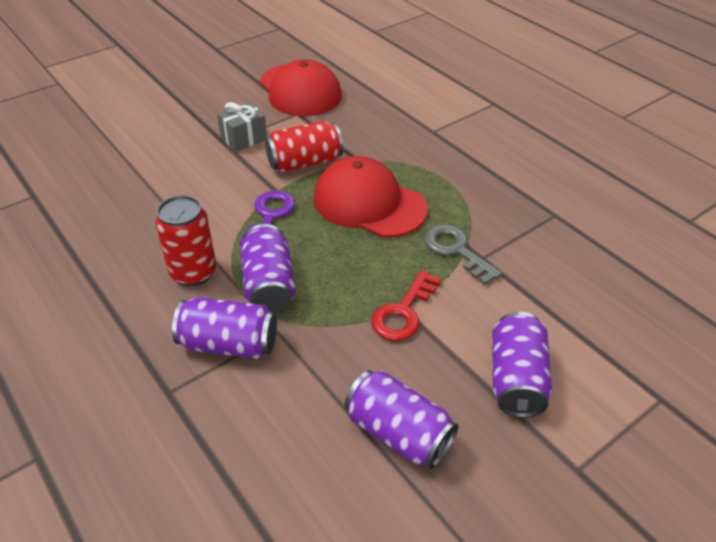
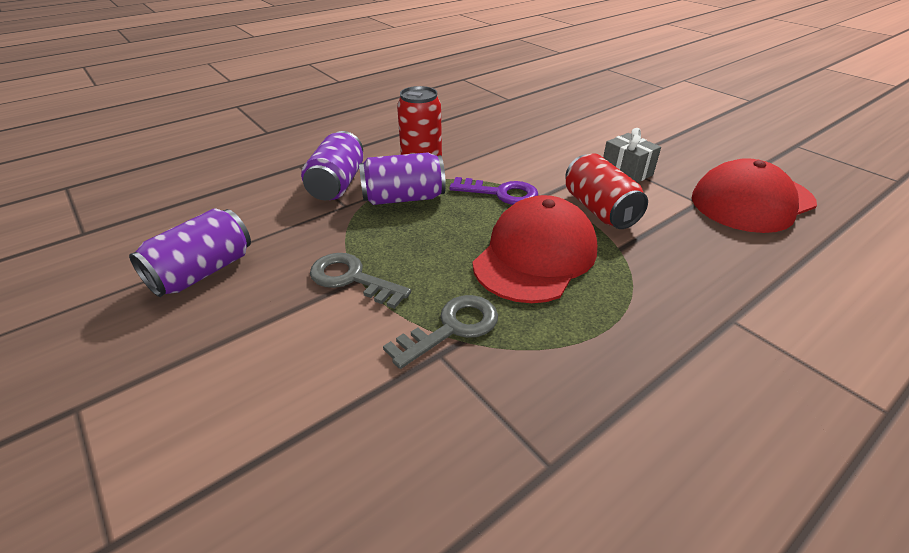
camera: 90 degrees right, 5 degrees down
red key [371,270,441,341] -> grey key [310,253,411,309]
purple can [492,311,552,418] -> none

